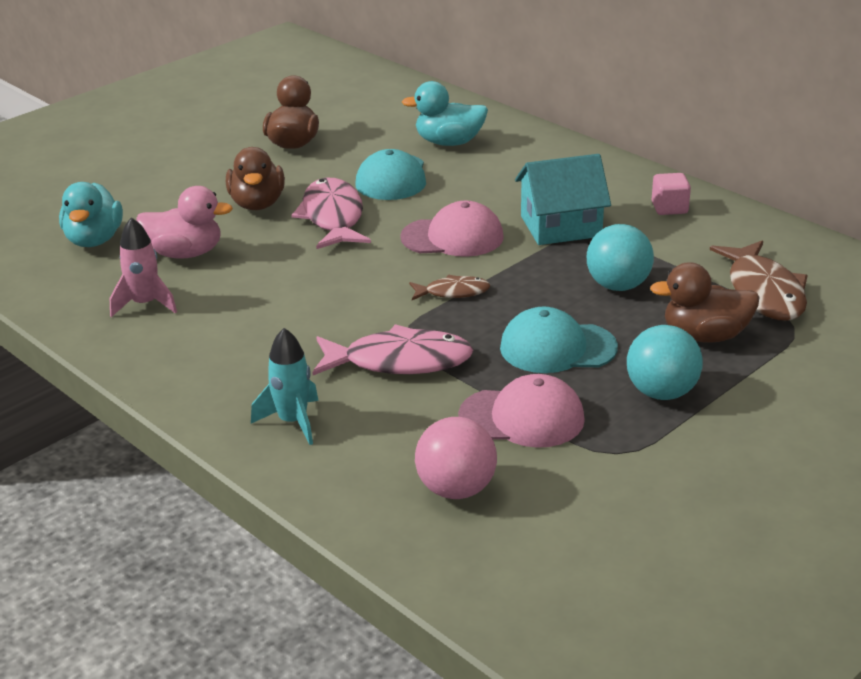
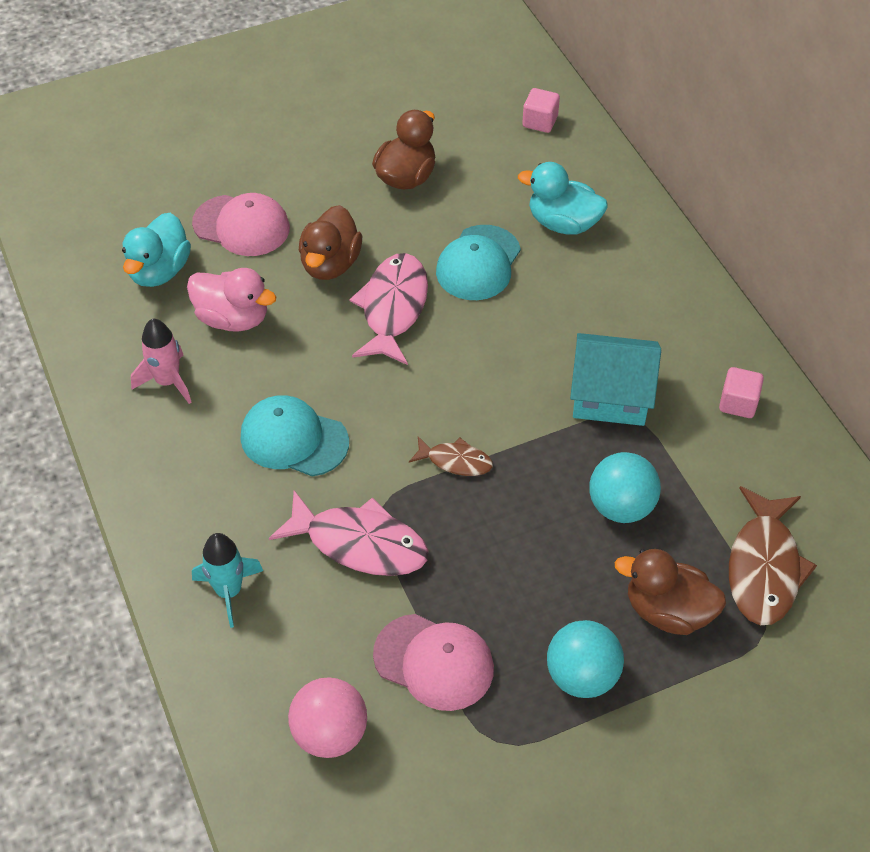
camera: 20 degrees right, 20 degrees up
pink cap [400,201,504,257] -> pink cap moved to [192,193,290,256]
turquoise cap [500,307,618,373] -> turquoise cap moved to [241,395,349,477]
none -> pink cube [522,88,560,133]

